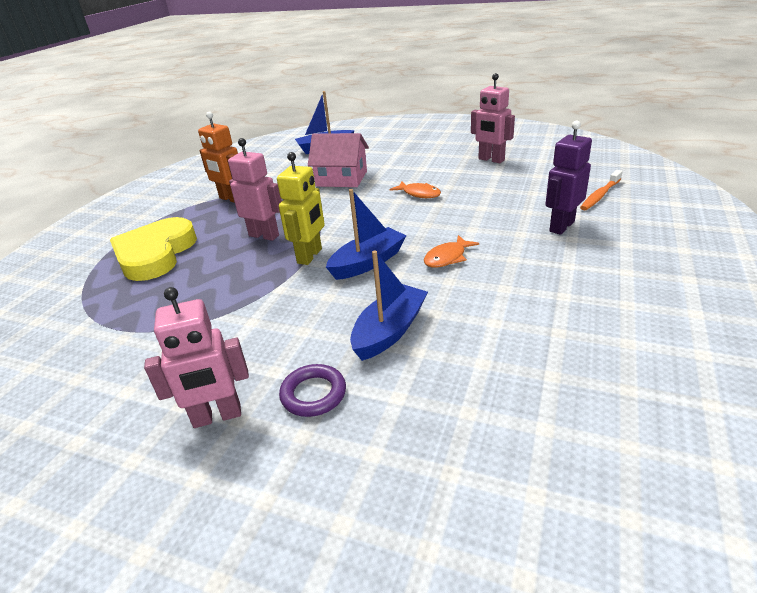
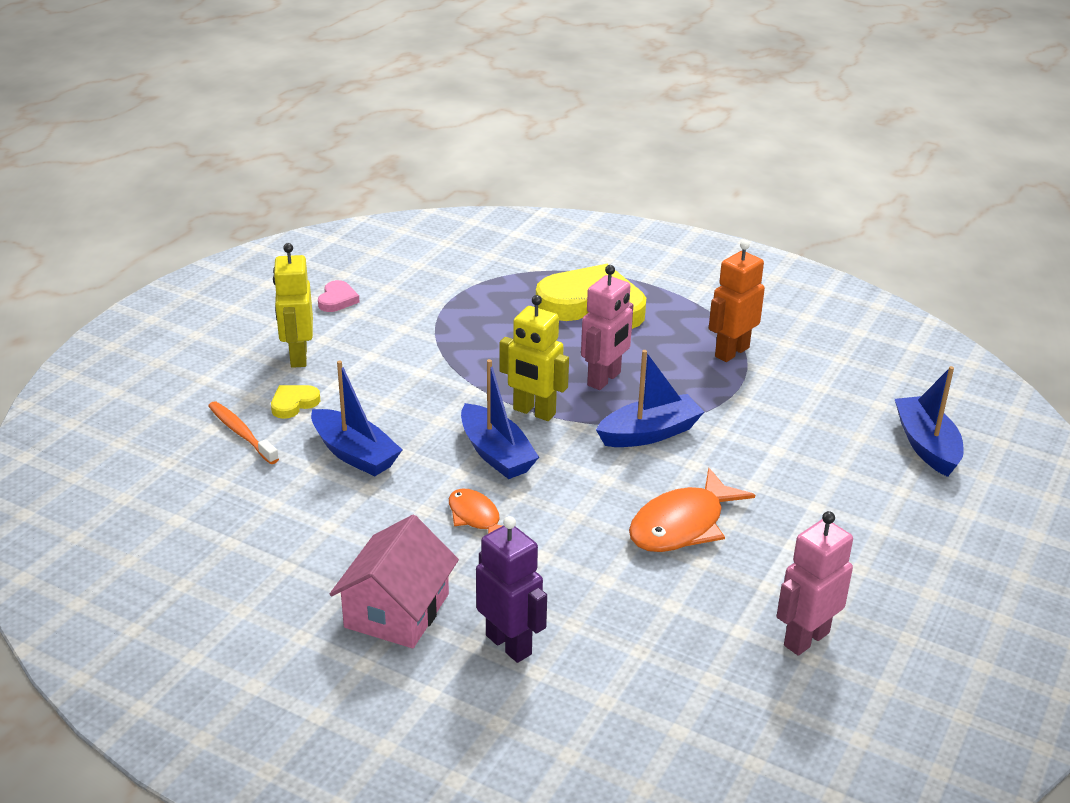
camera: 95 degrees right, 0 degrees up
pink robot [144,287,249,428] -> yellow robot [273,243,313,368]
purple ring [279,364,346,417] -> yellow heart [271,385,320,419]
pink house [308,133,369,187] -> pink house moved to [330,515,459,648]
orange fish [390,181,441,198] -> orange fish [629,468,755,552], size x1.68
orange toothbrush [580,170,623,210] -> orange toothbrush moved to [208,401,279,464]
none -> pink heart [318,280,360,312]
none -> blue boat [596,350,704,447]

